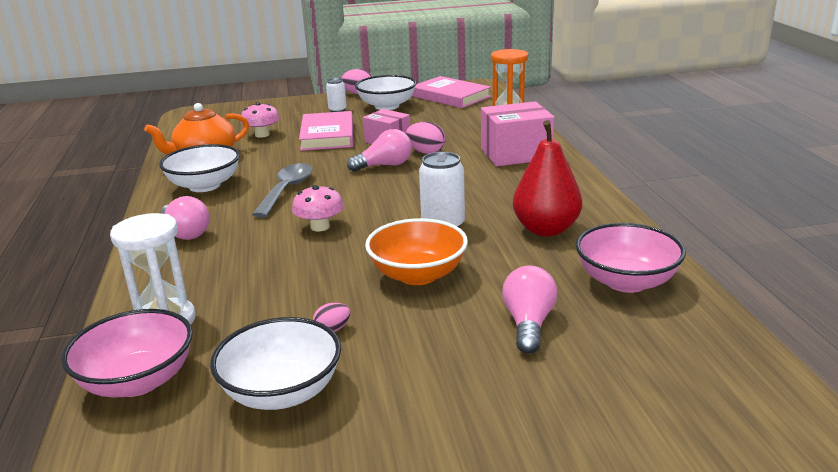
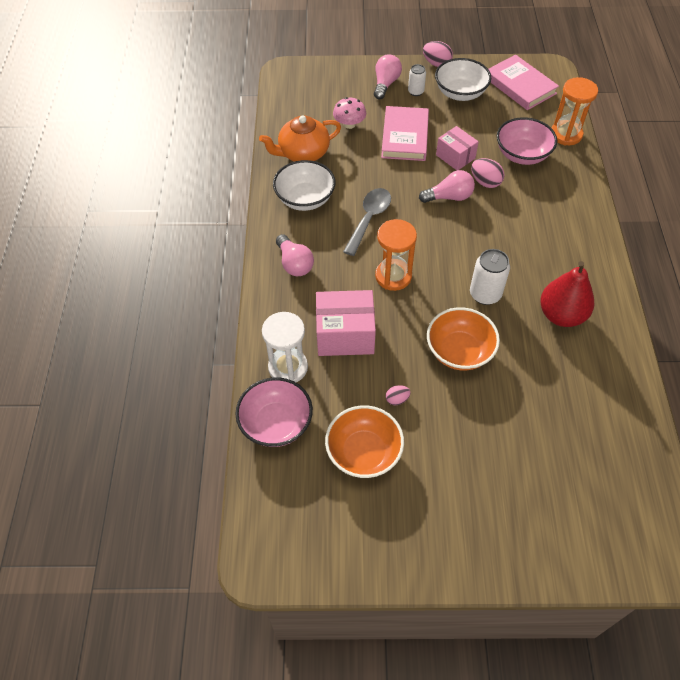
camera: 10 degrees right, 30 degrees up
white bowl [210,317,341,410] -> orange bowl [325,405,404,478]
pink mushroom [292,185,344,231] -> orange hourglass [375,219,417,291]
pink box [481,101,554,166] -> pink box moved to [316,290,376,356]
pink light bulb [502,265,557,353] -> pink light bulb moved to [374,54,402,99]
pink bowl [576,223,686,293] -> pink bowl moved to [497,117,557,165]

